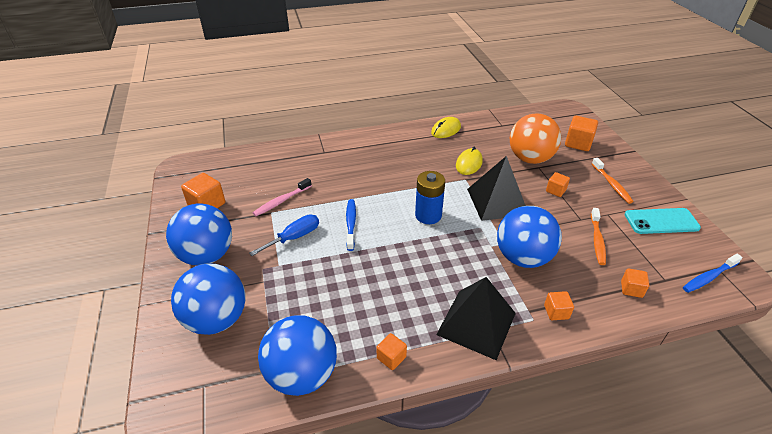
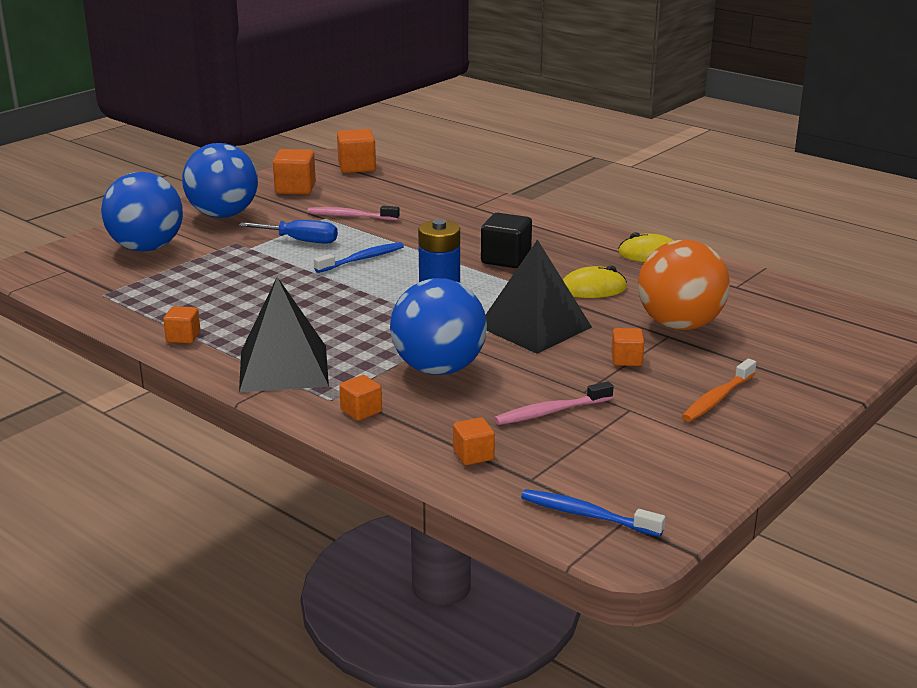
camera: 55 degrees right, 15 degrees down
blue ball [258,315,337,396] -> none
orange cube [565,116,598,151] -> orange cube moved to [337,129,376,173]
orange toothbrush [591,208,606,265] -> pink toothbrush [494,381,614,425]
turquoise phone [624,208,701,234] -> none
none -> black cube [481,213,532,268]

